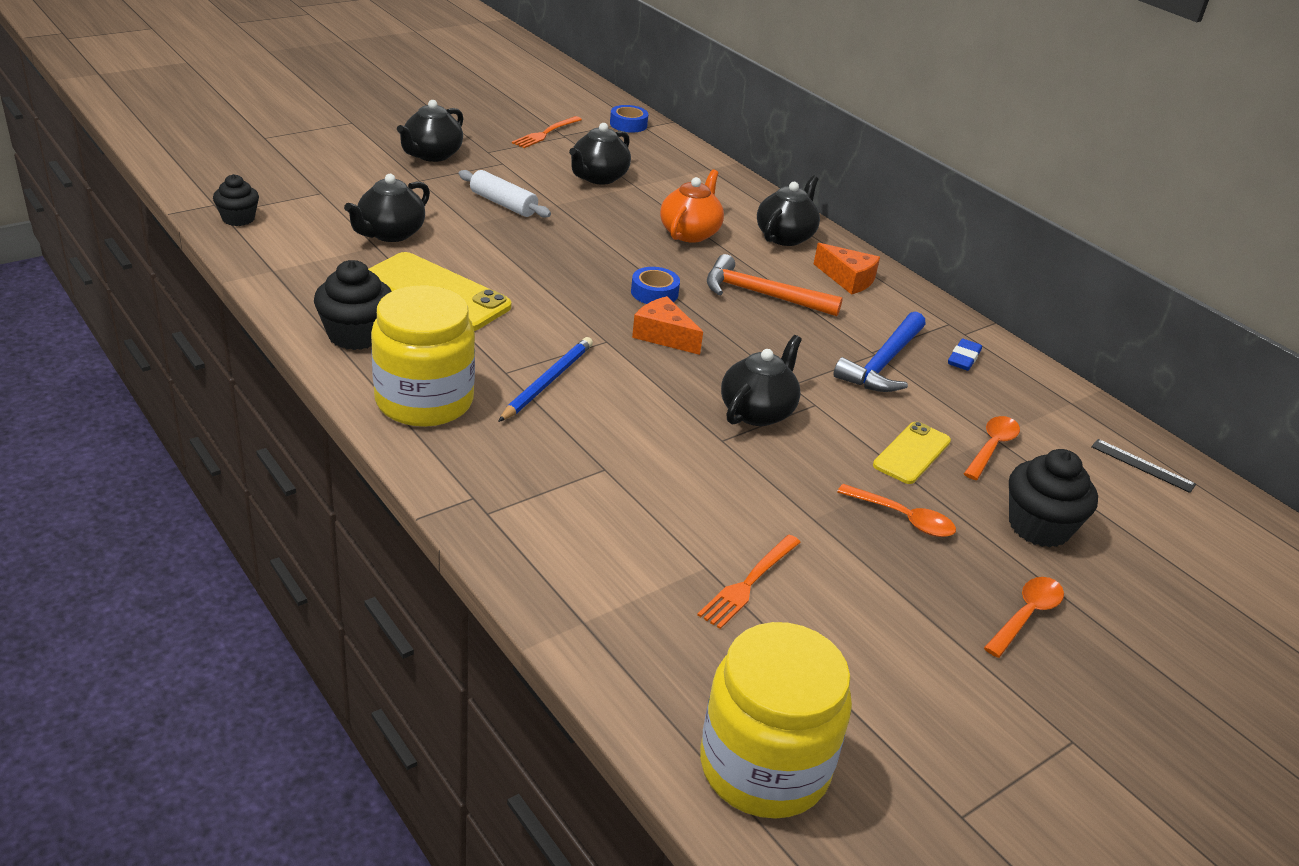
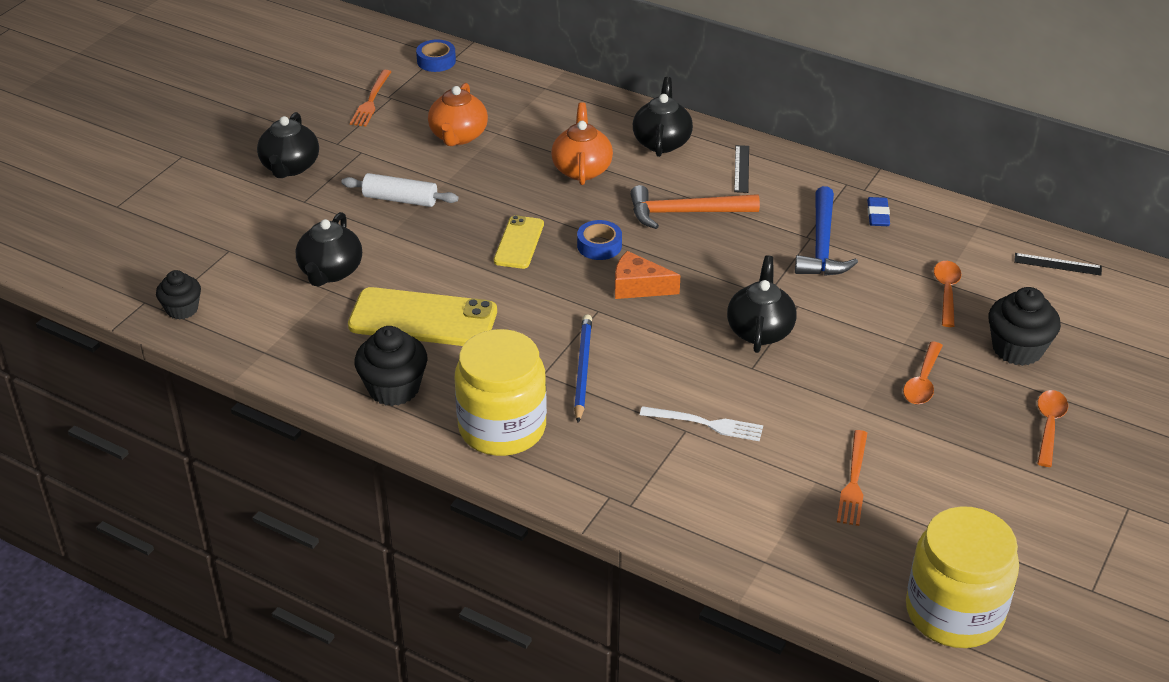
camera: 20 degrees left, 5 degrees up
black teapot [569,123,631,185] -> orange teapot [428,83,488,146]
orange cheese [814,243,880,295] -> black ruler [734,145,749,193]
orange spoon [837,484,956,537] -> orange spoon turned 105 degrees clockwise [903,341,943,404]
yellow phone [873,422,951,484] -> yellow phone moved to [494,215,544,269]
none -> white fork [640,406,763,441]

